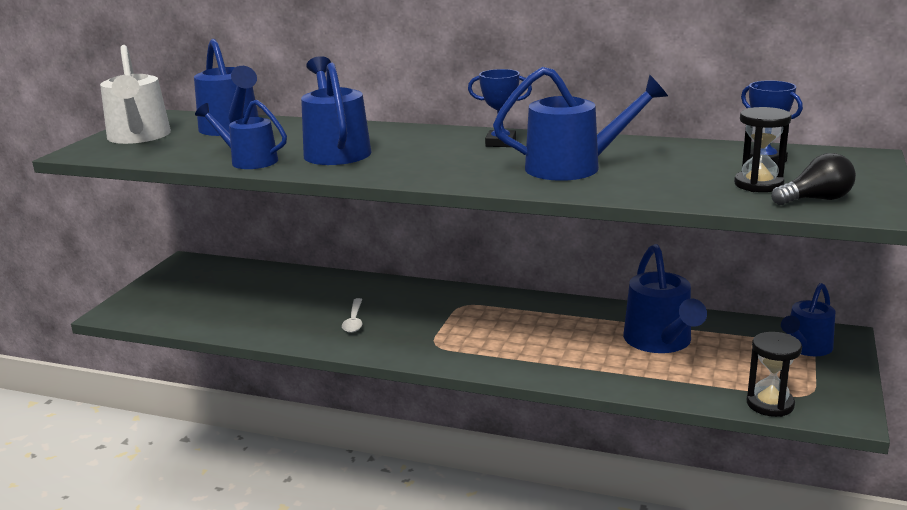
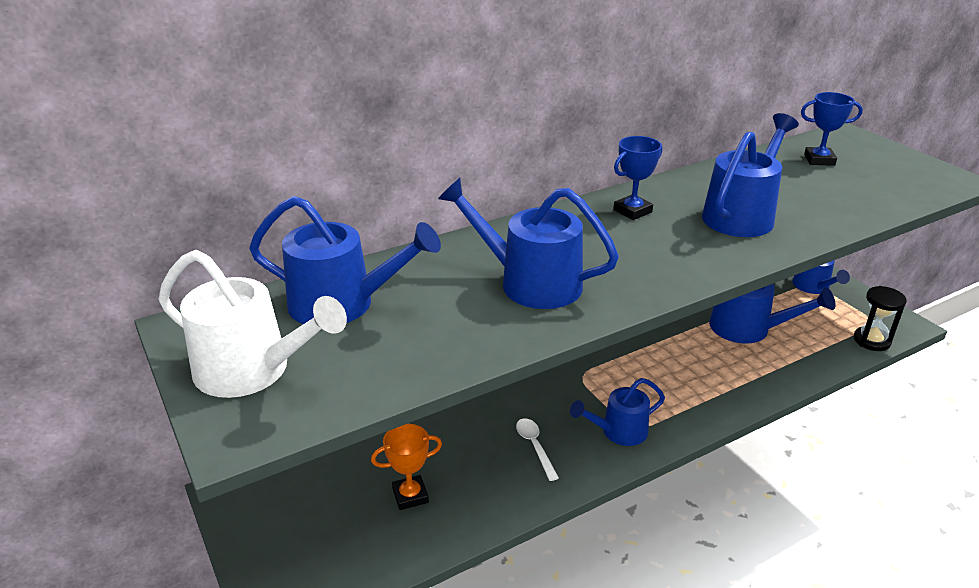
camera: 50 degrees left, 10 degrees up
blue watering can [195,100,287,169] -> blue watering can moved to [570,378,665,446]
white spoon [342,298,362,333] -> white spoon turned 150 degrees counterclockwise [516,418,559,481]
black hourglass [734,107,792,192] -> none
black light bulb [771,153,856,205] -> none
none -> orange trophy [371,424,442,510]

